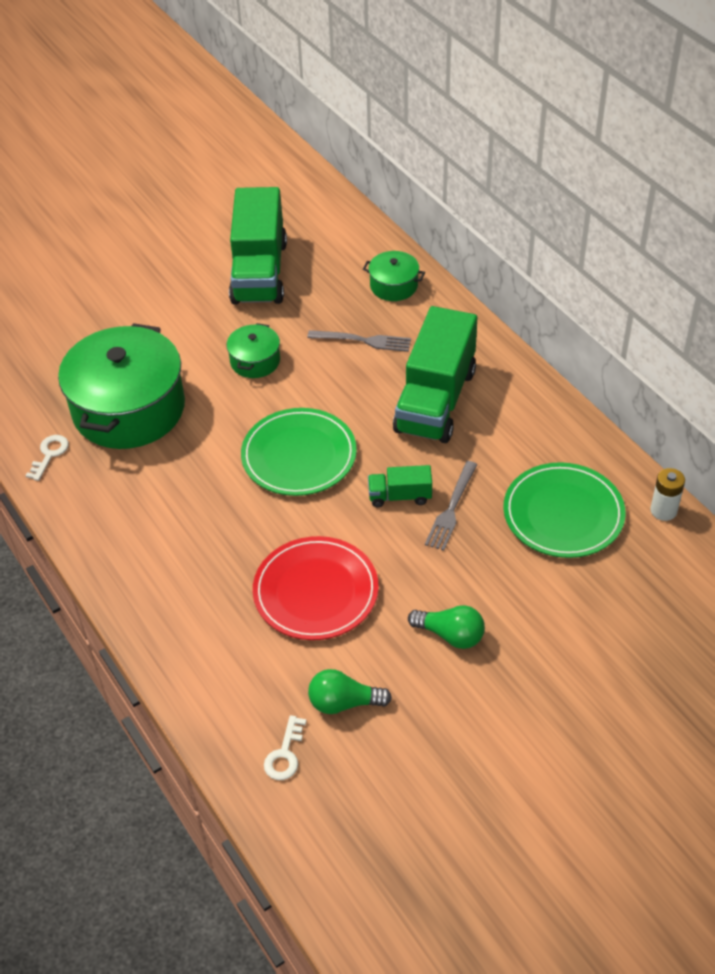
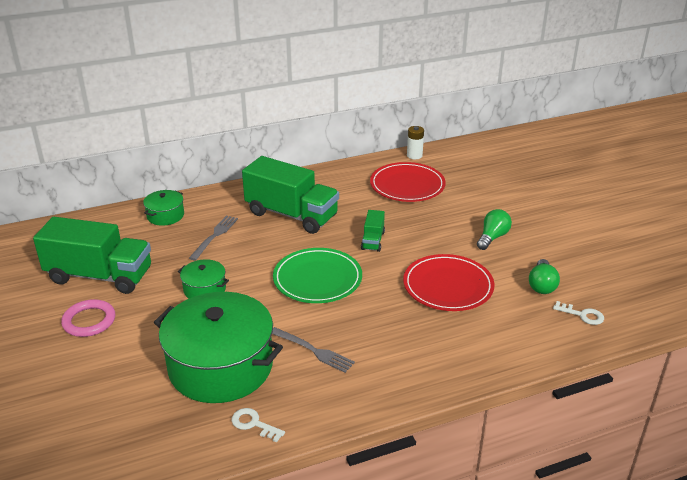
camera: 80 degrees left, 15 degrees down
grey fork [425,461,478,551] -> grey fork moved to [272,327,355,373]
green plate [503,462,626,558] -> red plate [370,162,446,202]
none -> pink ring [61,299,115,337]

